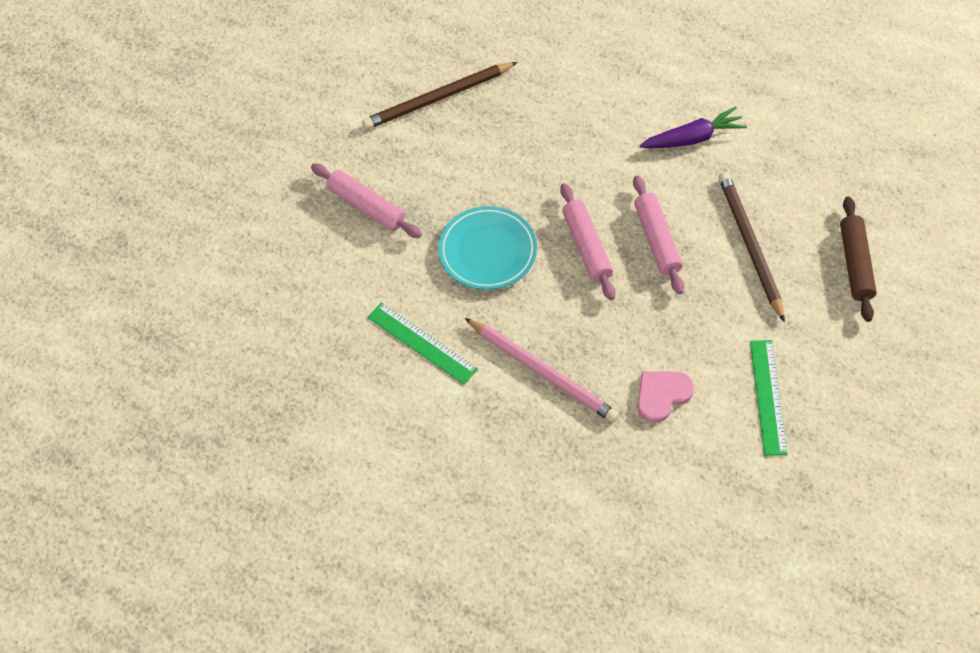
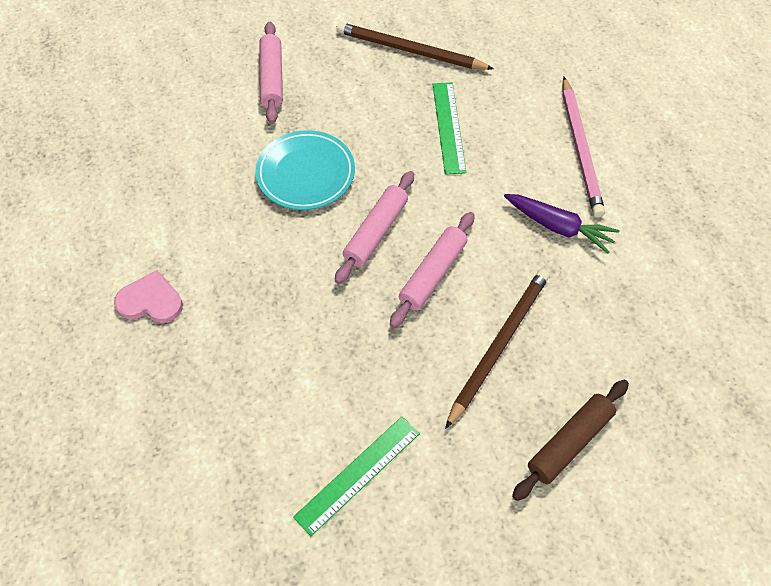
camera: 45 degrees right, 0 degrees up
green ruler [367,302,478,385] -> green ruler moved to [433,82,466,175]
pink pencil [465,318,619,423] -> pink pencil moved to [562,77,605,217]
pink heart [637,371,694,423] -> pink heart moved to [114,270,183,323]

